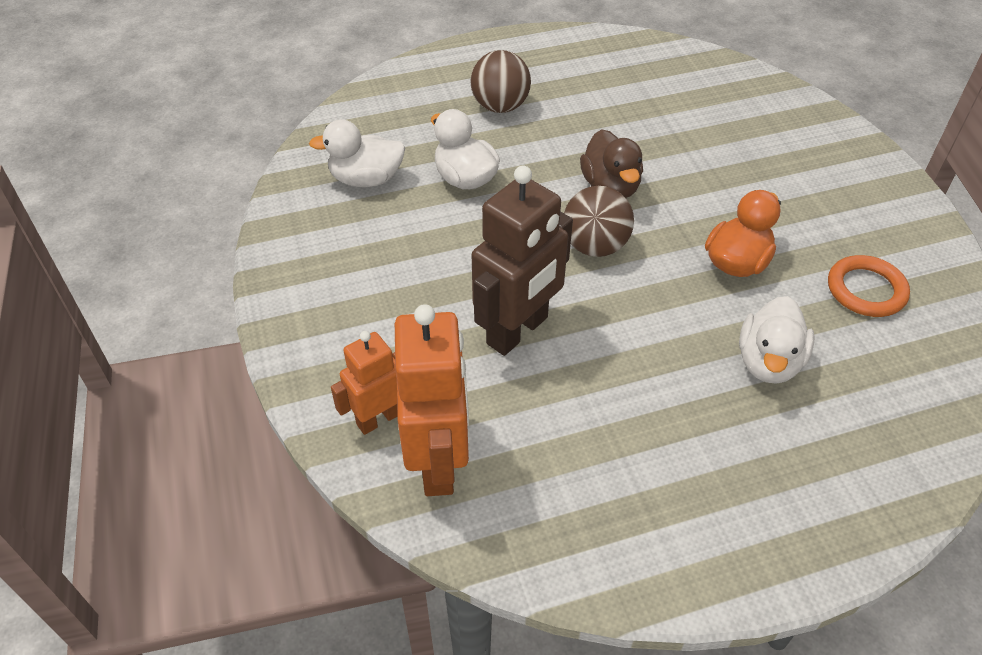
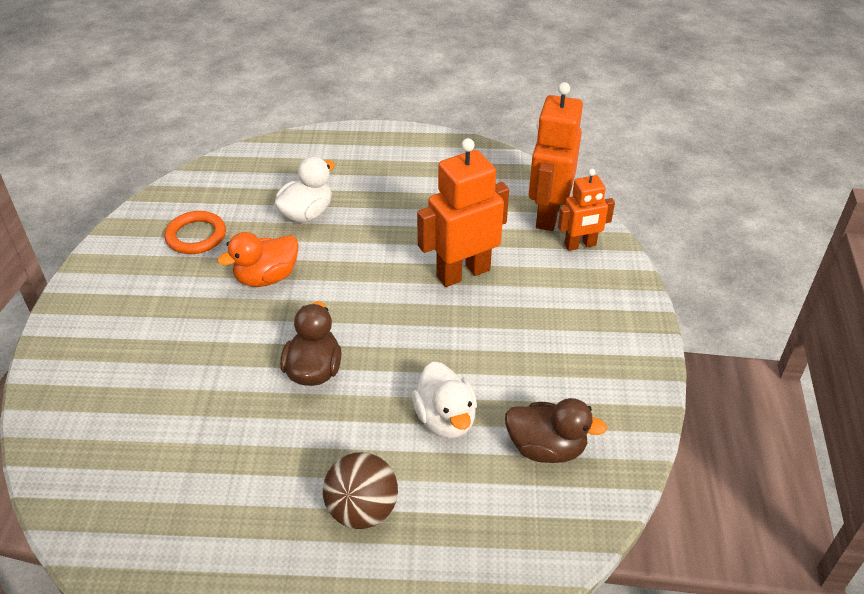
camera: 160 degrees left, 5 degrees down
white duck [309,119,405,187] -> brown duck [505,398,607,463]
brown robot [472,166,573,356] -> orange robot [417,138,509,287]
brown ball [564,186,634,257] -> none

